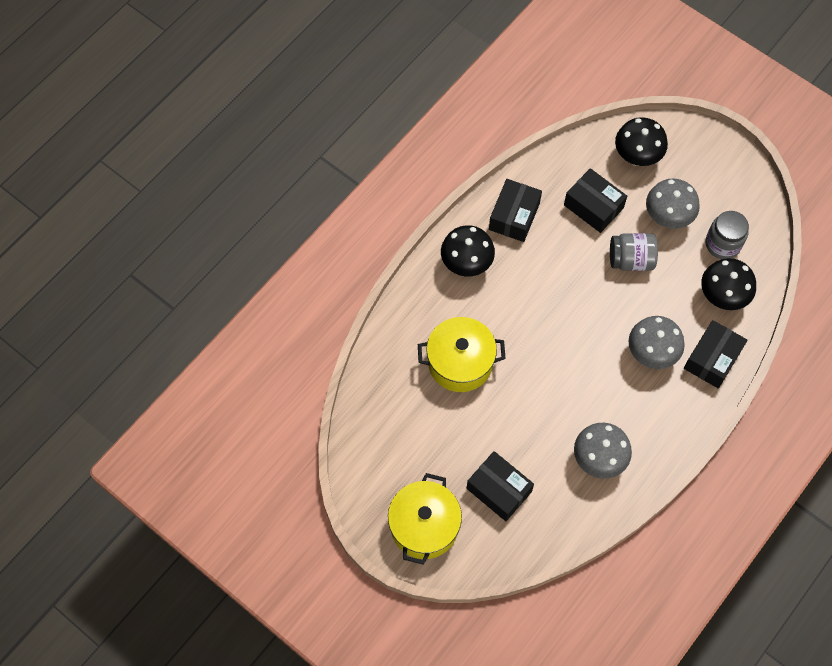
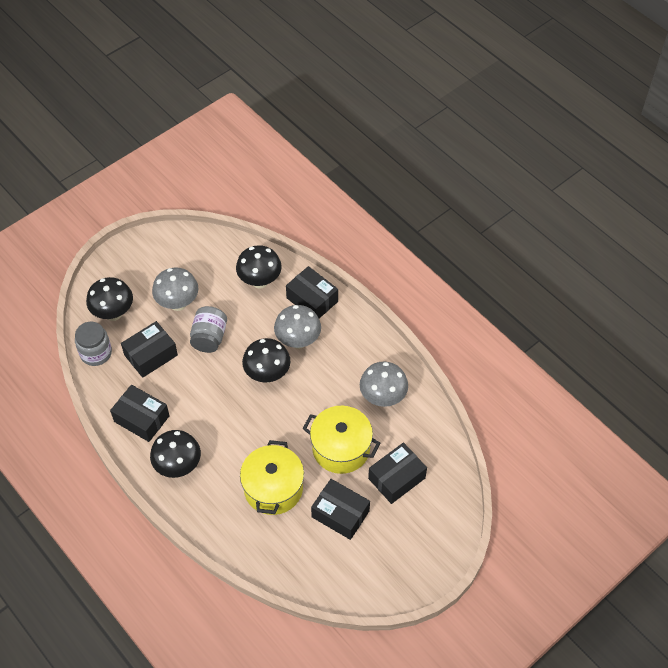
camera: 80 degrees left, 10 degrees down
yellow pot [388,473,462,565] -> yellow pot moved to [303,406,380,474]
grey jar [706,211,749,259] -> grey jar moved to [75,322,112,366]
none -> black mushroom [242,338,290,383]
none -> black box [311,479,370,540]

